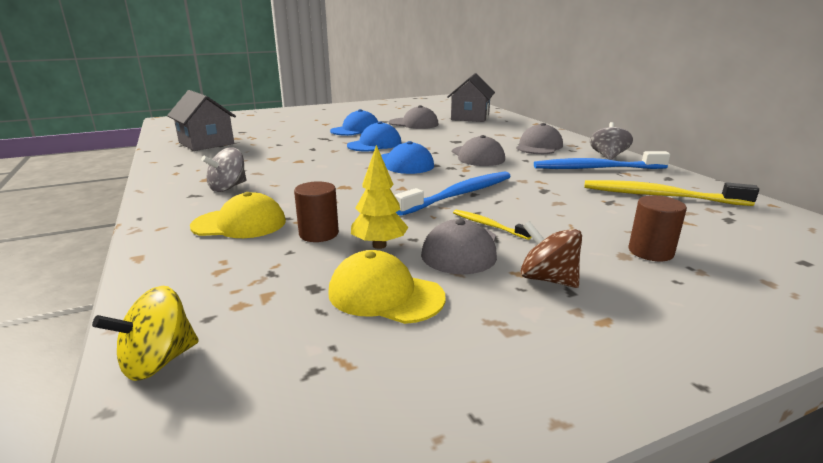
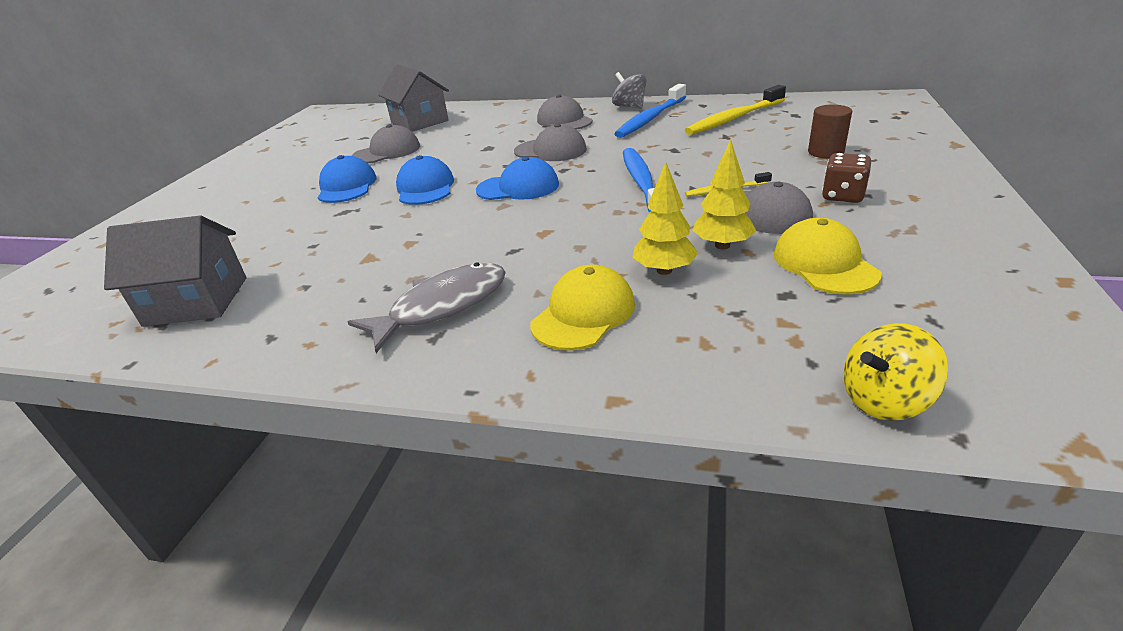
camera: 50 degrees left, 10 degrees up
yellow spinning top [92,286,199,381] -> yellow spinning top turned 75 degrees clockwise [844,323,948,421]
grey spinning top [201,147,246,192] -> grey fish [348,262,506,353]
brown cylinder [294,181,339,242] -> yellow tree [632,162,698,275]
yellow cap [328,250,445,324] -> yellow cap turned 105 degrees clockwise [774,218,881,295]
brown spinning top [521,221,582,288] -> brown dice [822,153,871,203]

